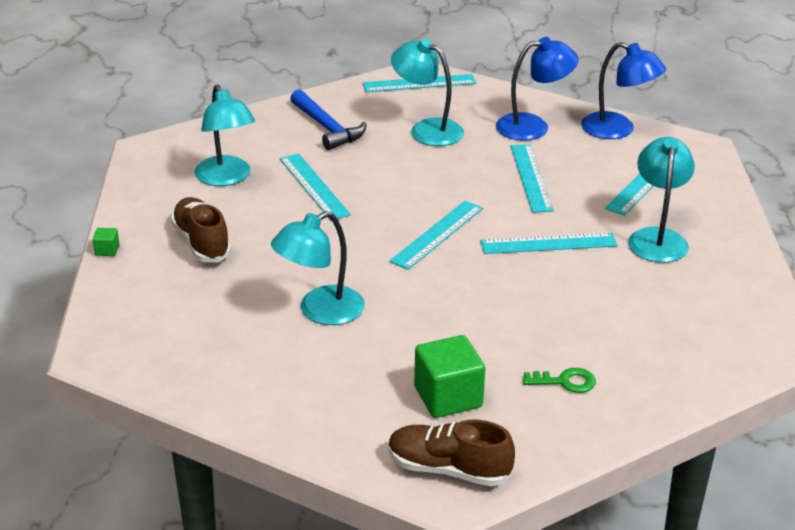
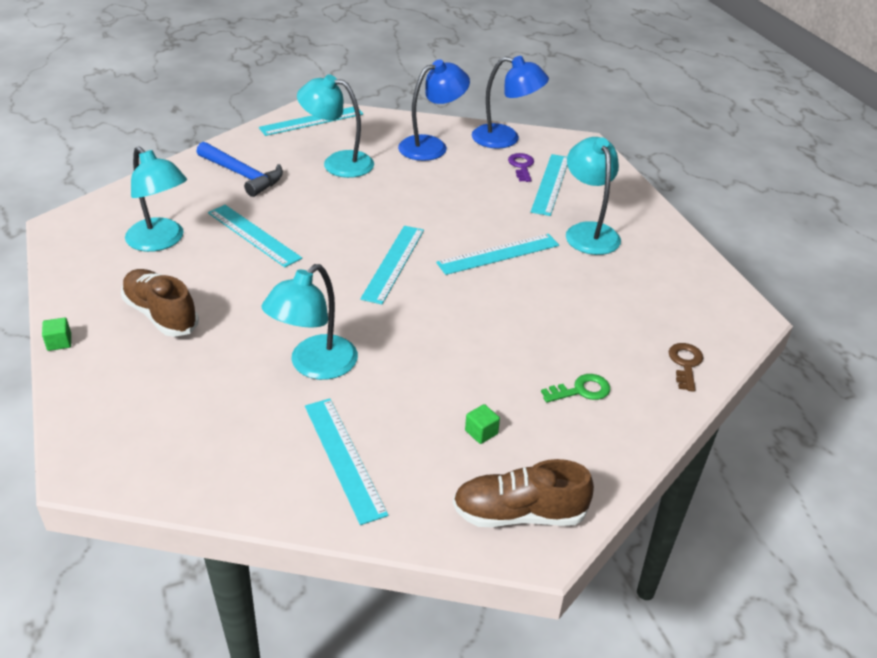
camera: 20 degrees left, 5 degrees up
green cube [414,335,485,418] -> green cube [465,404,500,444], size x0.44
turquoise ruler [511,144,554,212] -> turquoise ruler moved to [305,398,388,525]
none -> purple key [508,153,534,182]
none -> brown key [668,343,703,392]

